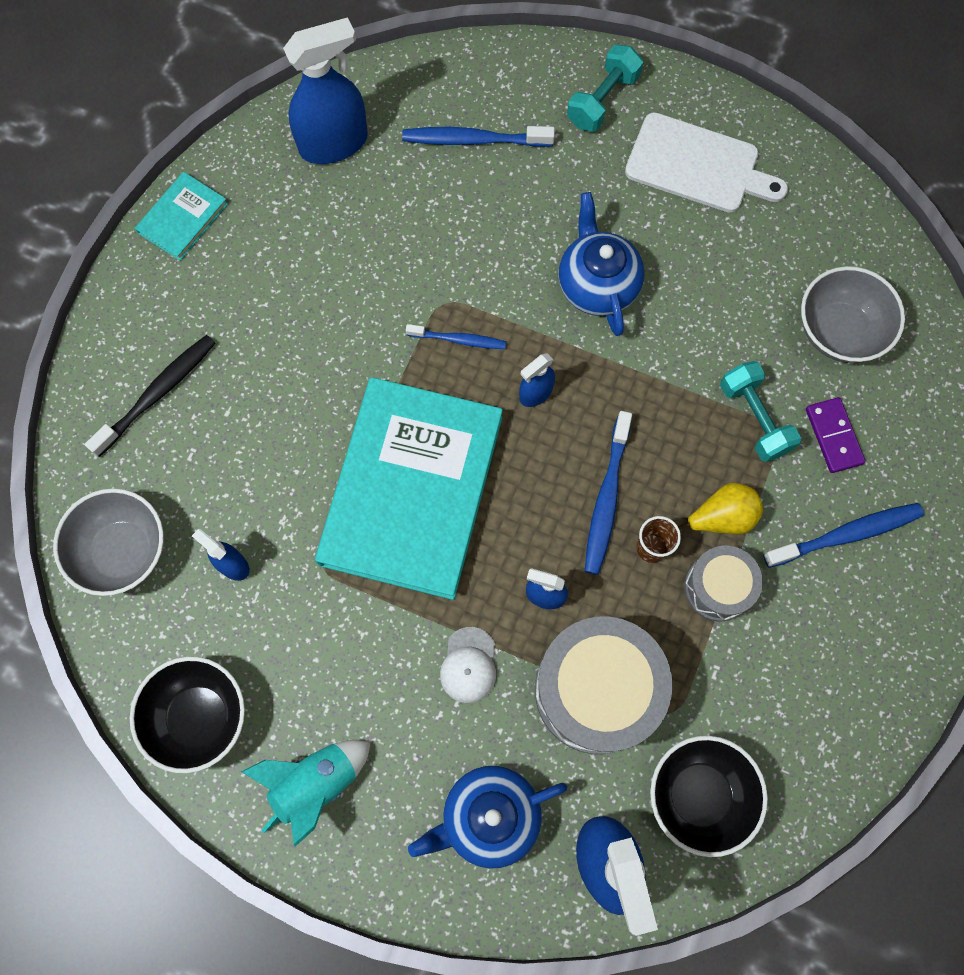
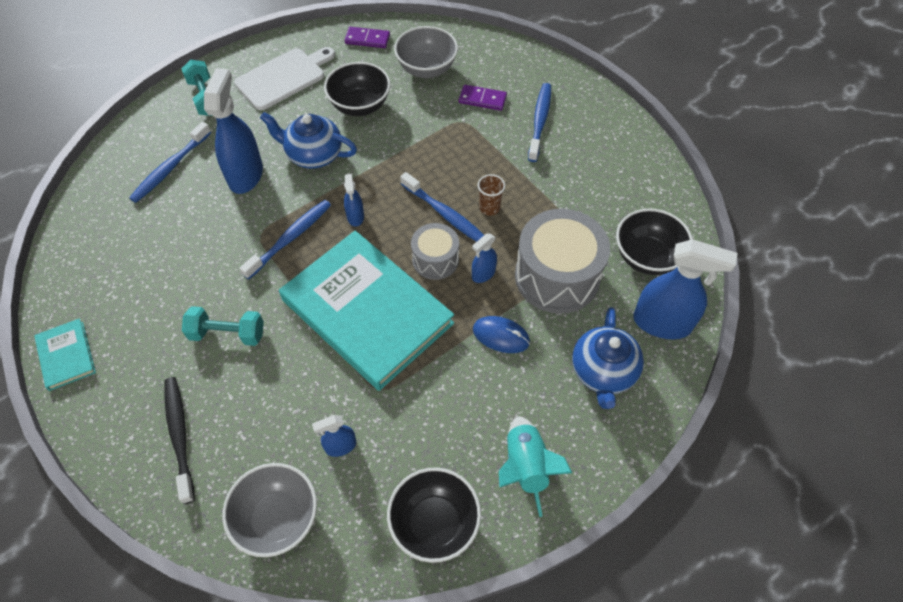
camera: 60 degrees left, 15 degrees down
blue spray bottle [283,17,368,164] -> blue spray bottle moved to [204,68,263,194]
blue toothbrush [406,324,506,349] -> blue toothbrush [239,200,331,280], size x1.59
white cap [440,627,496,703] -> blue mouse [473,316,530,353]
yellow pear [678,483,763,534] -> none
grey drum [684,546,763,621] -> grey drum moved to [411,223,459,280]
turquoise dumbbell [720,361,801,462] -> turquoise dumbbell moved to [182,306,264,346]
none -> black bowl [324,62,390,116]
none -> purple domino [344,27,390,48]

